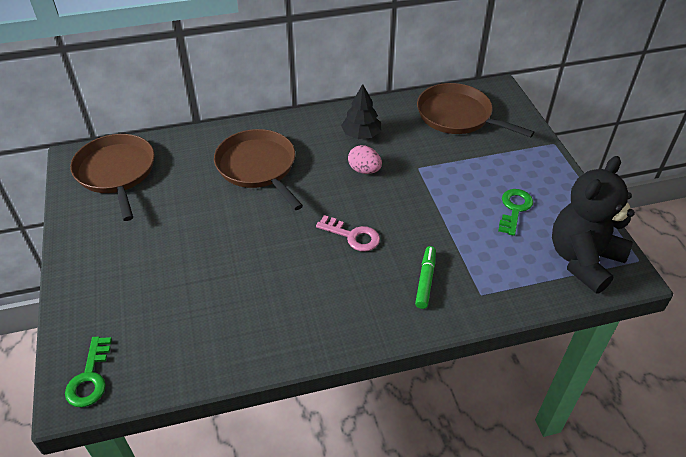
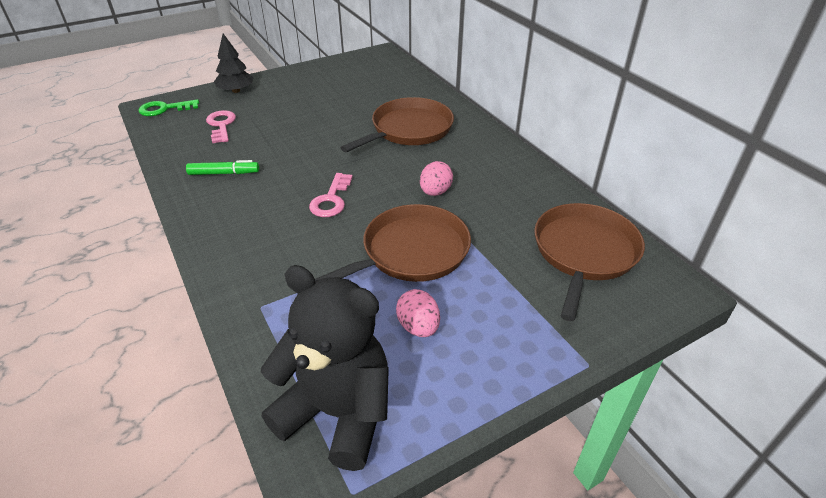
camera: 75 degrees right, 5 degrees down
brown pan [70,134,155,221] -> brown pan moved to [315,204,471,282]
black tree [341,84,381,139] -> black tree moved to [214,34,254,93]
green marker [415,246,436,309] -> green marker moved to [186,160,259,175]
green key [498,189,533,236] -> pink egg [396,289,440,337]
none -> pink key [206,110,236,143]

